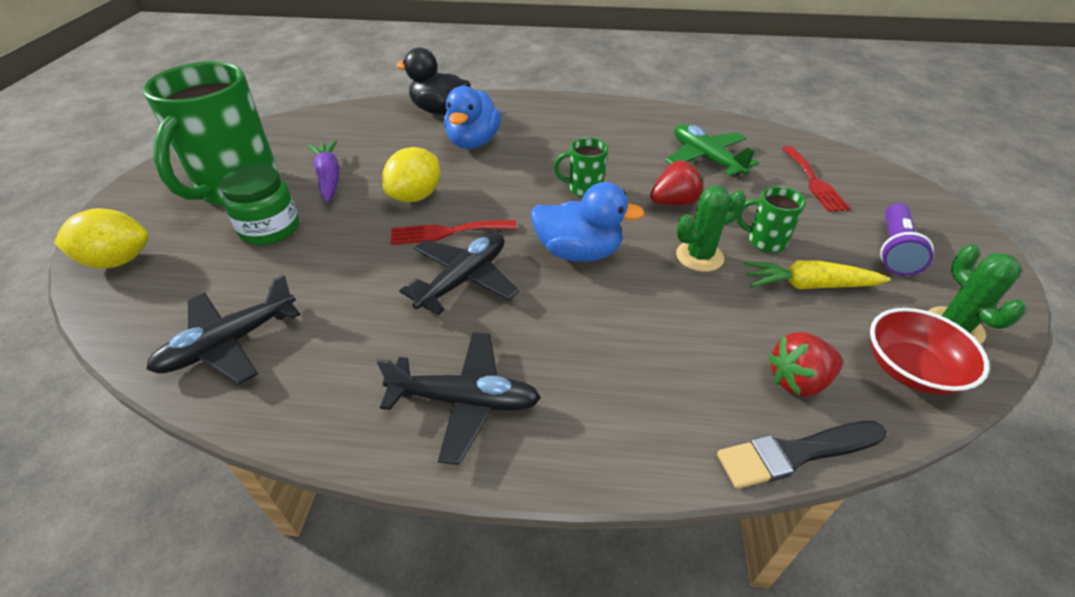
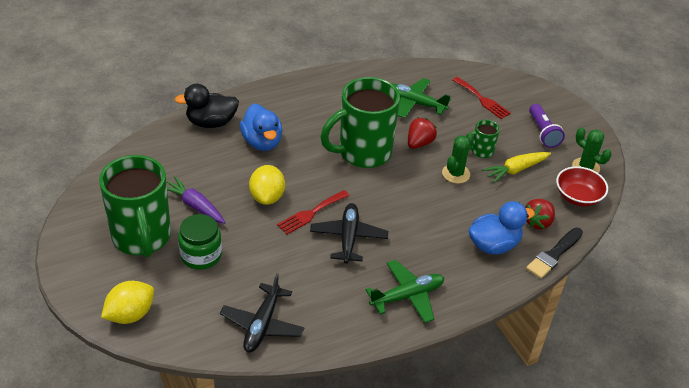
camera: 35 degrees left, 0 degrees up
black plane [377,332,541,465] -> green plane [366,260,444,323]
blue duck [531,182,645,262] -> blue duck moved to [468,201,535,255]
green mug [554,138,608,198] -> green mug [320,77,400,168], size x2.29

